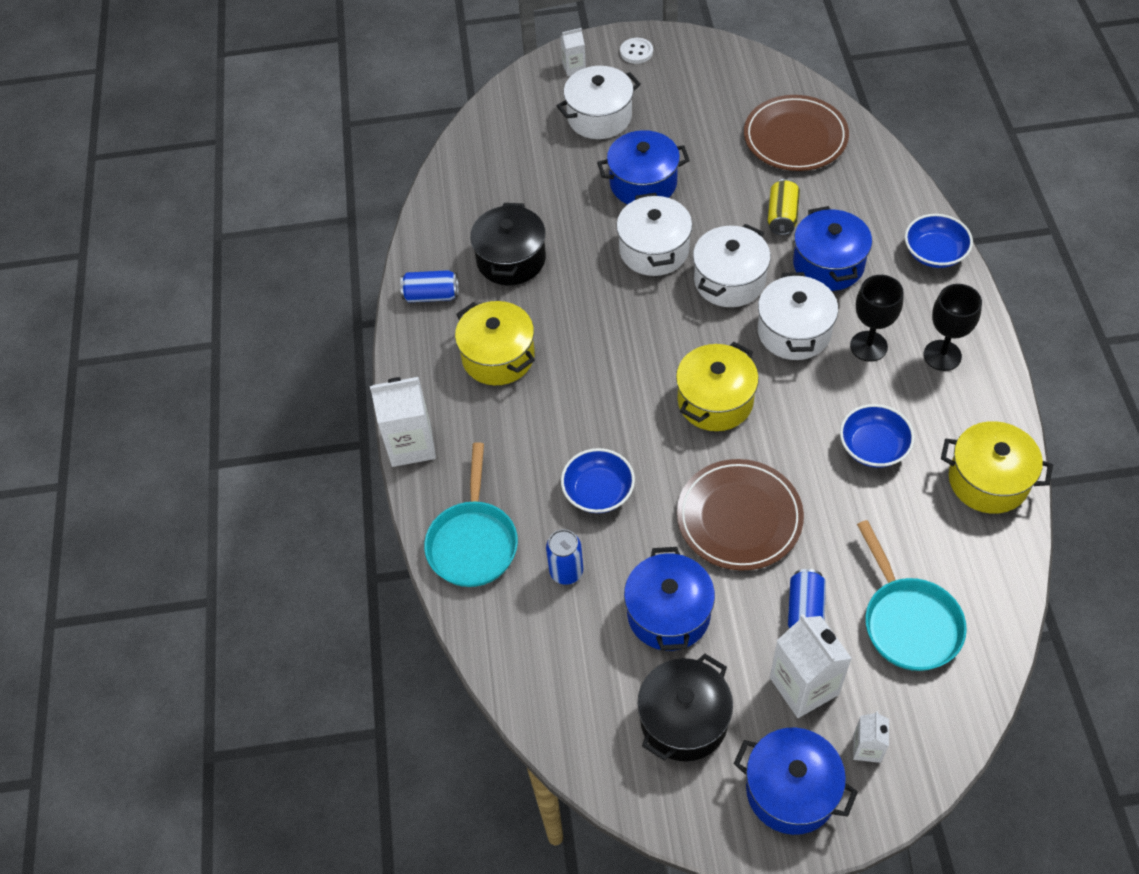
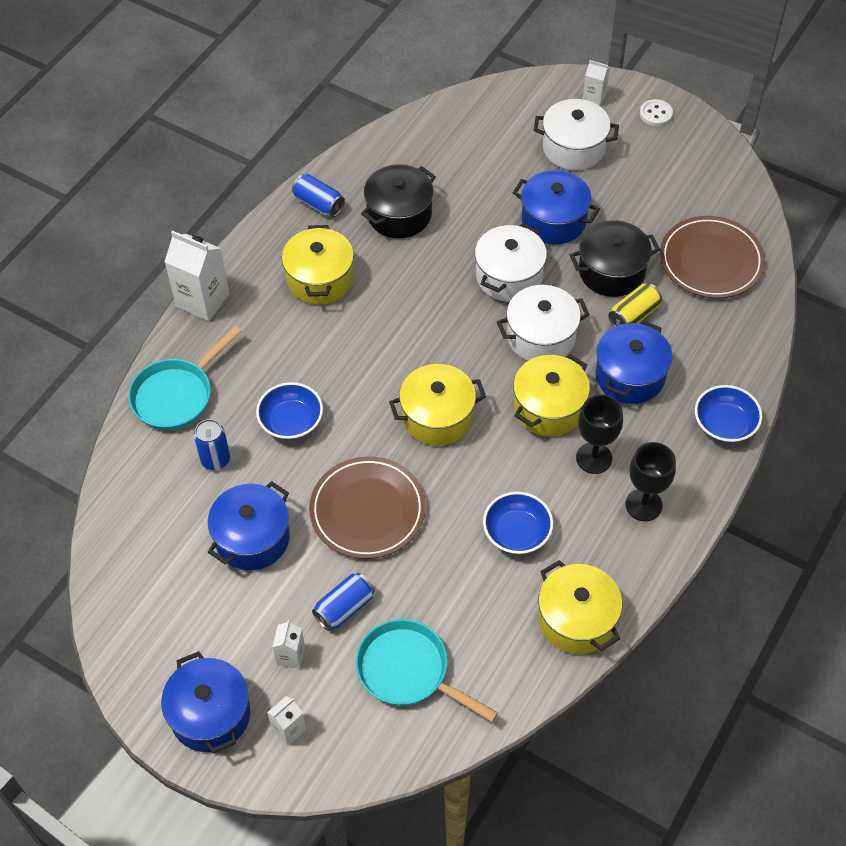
camera: 35 degrees right, 0 degrees up
black pot [637,653,733,761] -> black pot moved to [570,220,660,297]
white pot [758,272,838,360] -> yellow pot [513,354,590,437]
white carton [770,614,852,718] -> white carton [273,620,305,669], size x0.53
turquoise pan [857,520,967,671] -> turquoise pan turned 105 degrees clockwise [356,619,498,722]

